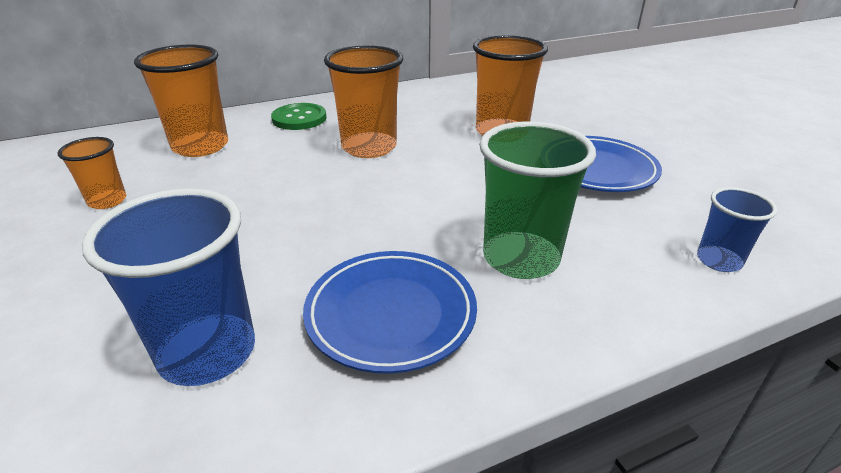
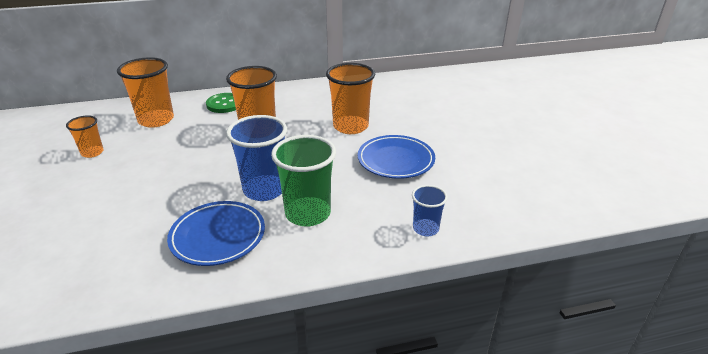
camera: 10 degrees right, 0 degrees up
blue cup [82,188,255,386] -> blue cup moved to [226,115,287,201]

